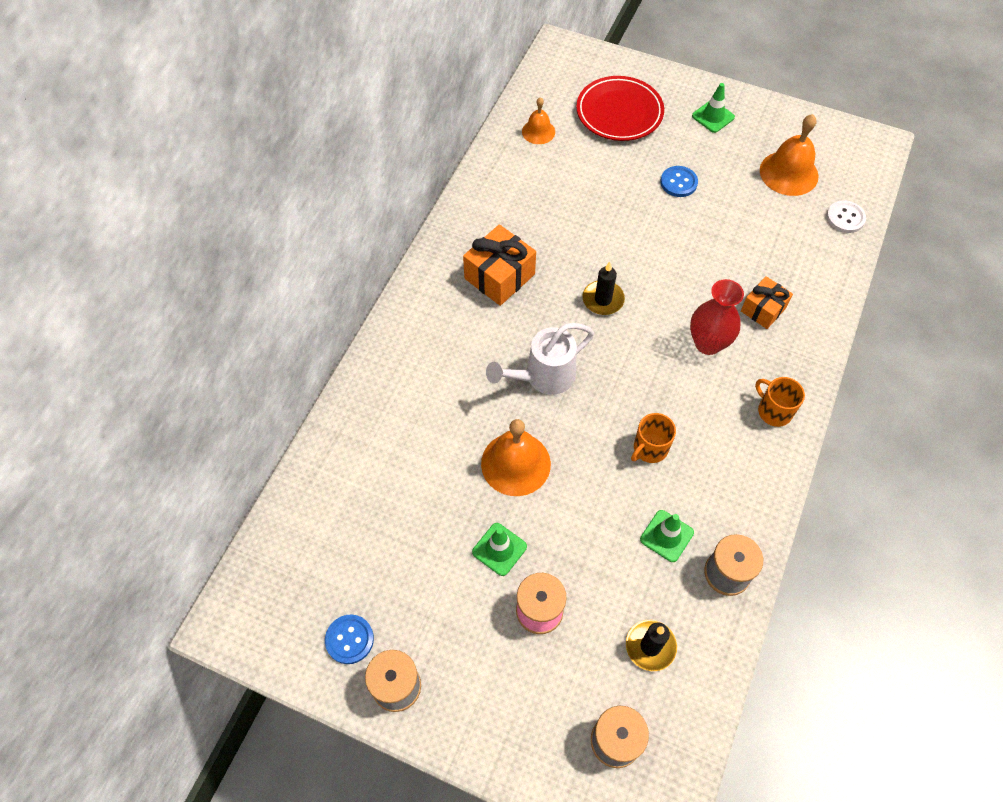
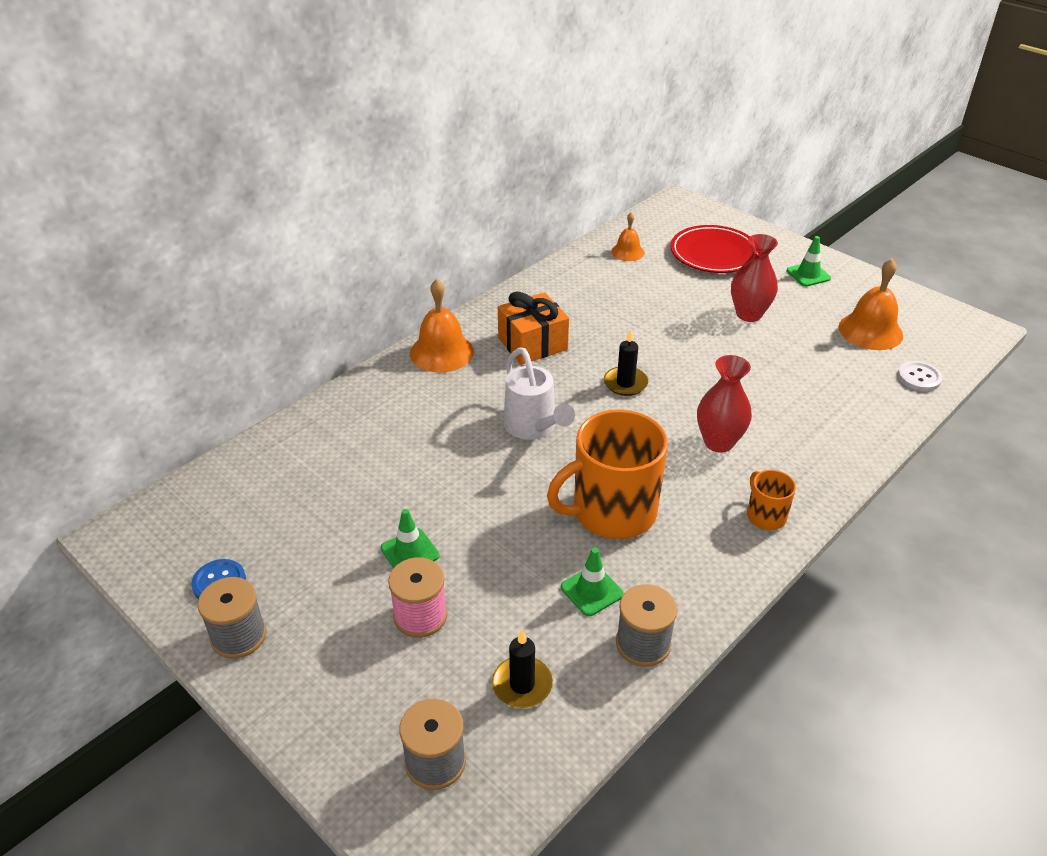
camera: 20 degrees right, 20 degrees down
orange bell [481,419,551,496] -> orange bell moved to [410,279,474,373]
white watering can [486,323,594,395] -> white watering can turned 105 degrees counterclockwise [503,348,575,440]
orange mug [631,413,676,463] -> orange mug [547,410,668,539], size x2.11
blue button [660,166,698,197] -> red vase [731,234,778,322]
orange gift [741,276,793,329] -> none

